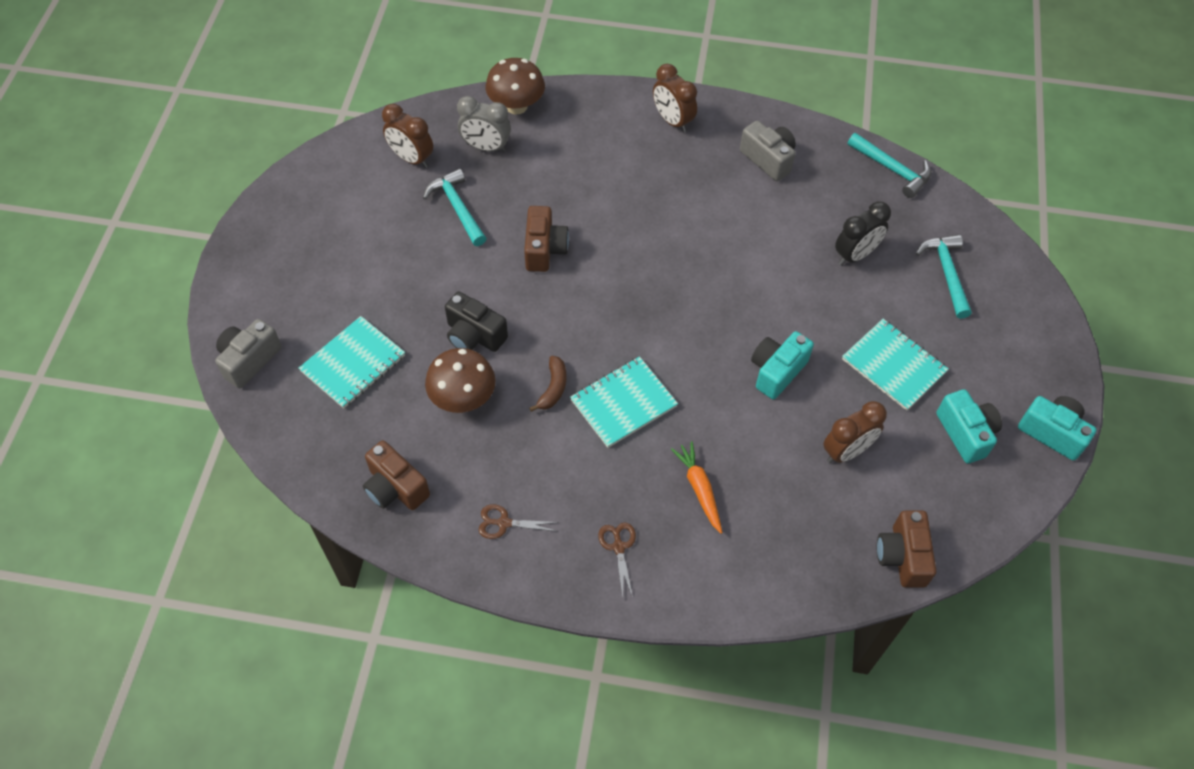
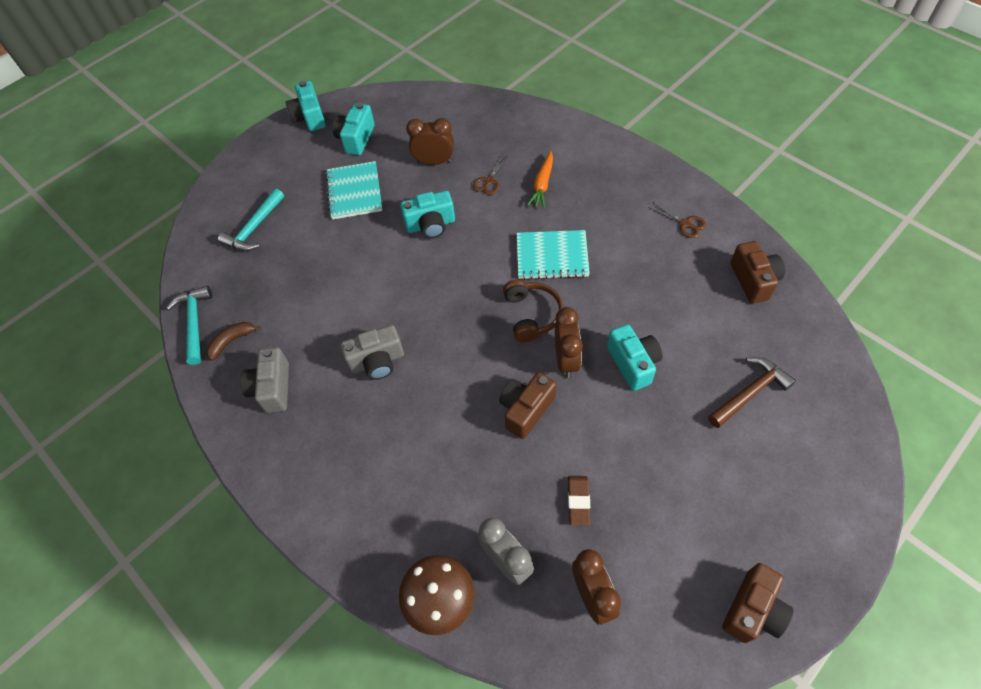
camera: 140 degrees left, 0 degrees up
grey camera [215,319,282,388] -> grey camera moved to [340,325,404,380]
turquoise notebook [299,316,405,408] -> brown hammer [708,357,796,428]
turquoise hammer [423,168,487,246] -> brown eraser [568,476,590,525]
brown mushroom [425,348,496,413] -> none
black camera [445,292,508,352] -> turquoise camera [607,324,663,391]
brown banana [529,356,566,412] -> brown banana moved to [207,322,262,361]
brown scissors [598,522,636,597] -> brown scissors moved to [473,155,509,195]
brown clock [653,64,697,133] -> brown clock moved to [555,307,583,378]
black clock [835,201,891,265] -> none
brown camera [877,511,936,588] -> brown camera moved to [722,563,794,643]
none -> brown headphones [503,279,563,342]

